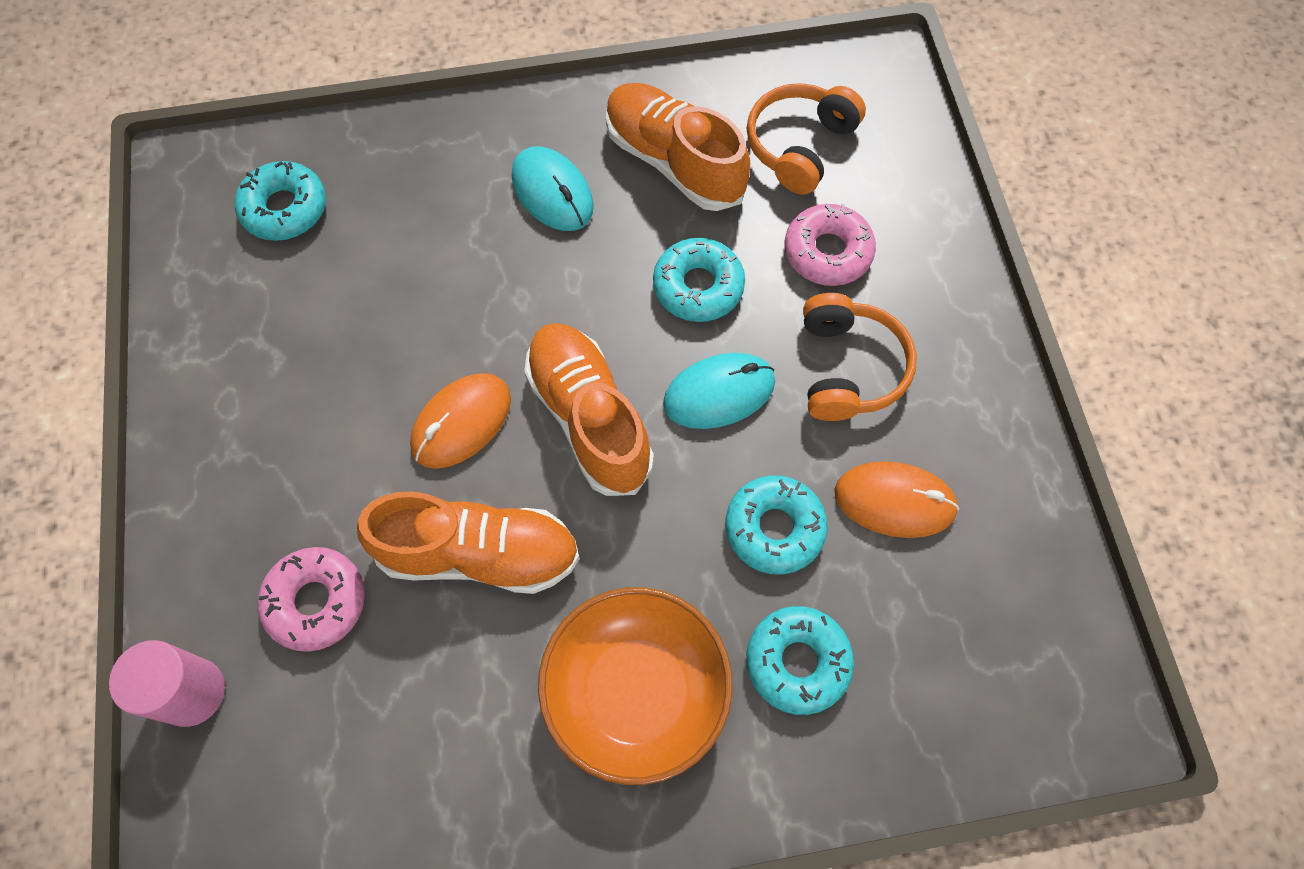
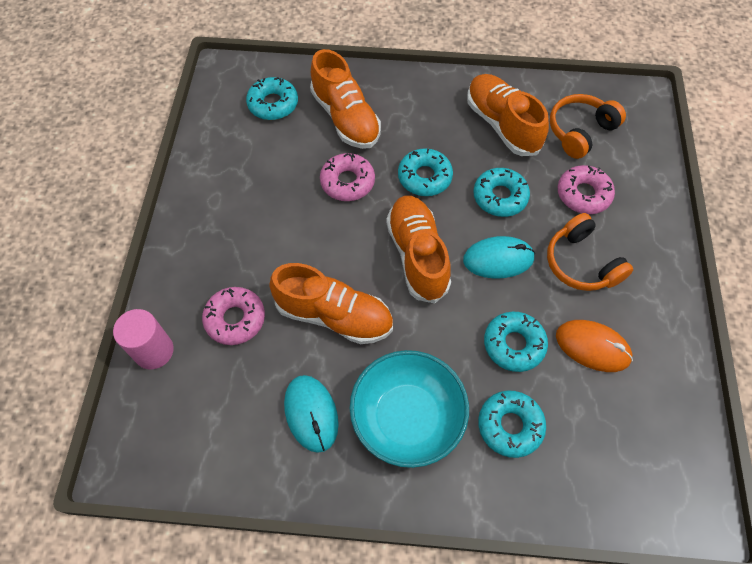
camera: 15 degrees right, 5 degrees down
orange mouse [410,373,511,469] -> none
turquoise mouse [511,146,594,231] -> turquoise mouse moved to [284,375,339,453]
orange bowl [538,587,733,785] -> turquoise bowl [350,350,469,468]
orange headphones [803,293,917,421] -> orange headphones turned 135 degrees clockwise [547,213,633,291]
none -> orange shoe [310,49,381,149]
none -> pink donut [320,153,375,201]
none -> turquoise donut [398,148,453,196]

